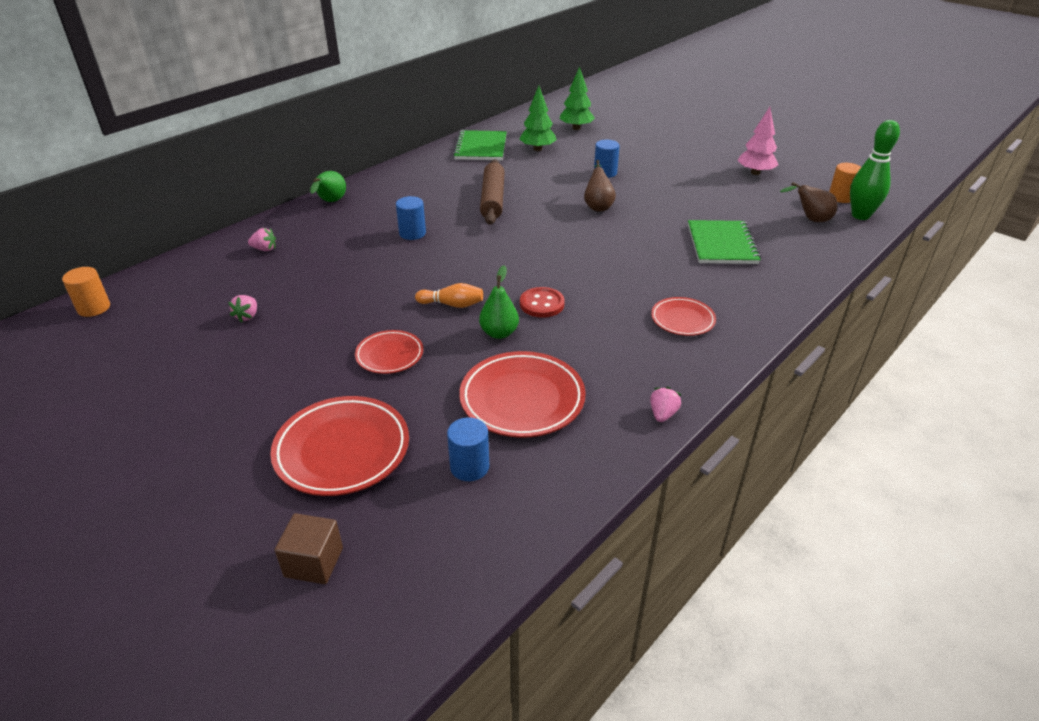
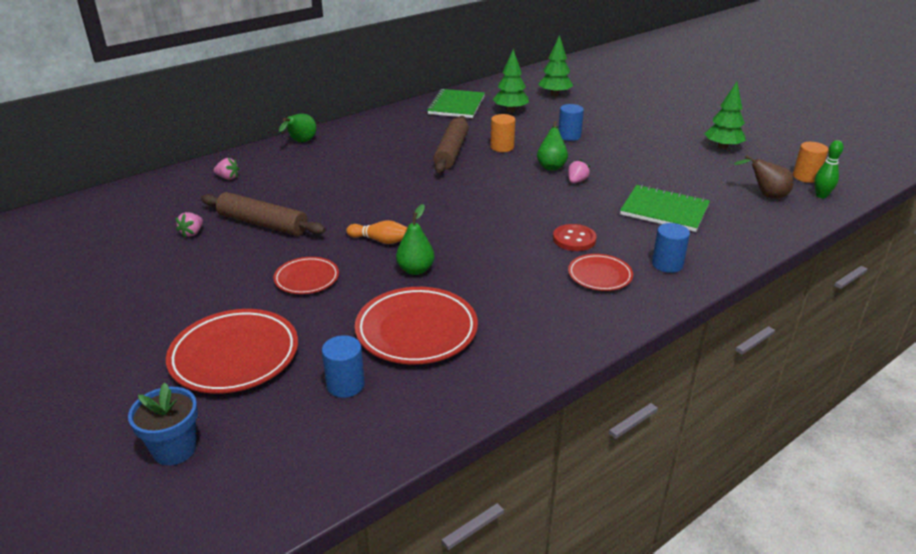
camera: 10 degrees right, 5 degrees down
orange cylinder [62,267,110,317] -> orange cylinder moved to [490,114,515,152]
brown cube [274,513,343,584] -> blue flower pot [128,383,198,465]
blue cylinder [396,196,426,240] -> blue cylinder moved to [652,223,690,273]
red button [520,287,565,318] -> red button moved to [553,224,597,251]
brown pear [584,160,616,212] -> green pear [537,121,568,171]
pink strawberry [650,387,681,422] -> pink strawberry moved to [568,159,590,183]
green notebook [688,220,761,264] -> green notebook turned 75 degrees counterclockwise [620,184,710,232]
pink tree [738,107,778,175] -> green tree [704,82,746,150]
green bowling pin [850,120,900,220] -> green bowling pin [814,140,844,198], size x0.59
none -> brown rolling pin [201,192,326,236]

